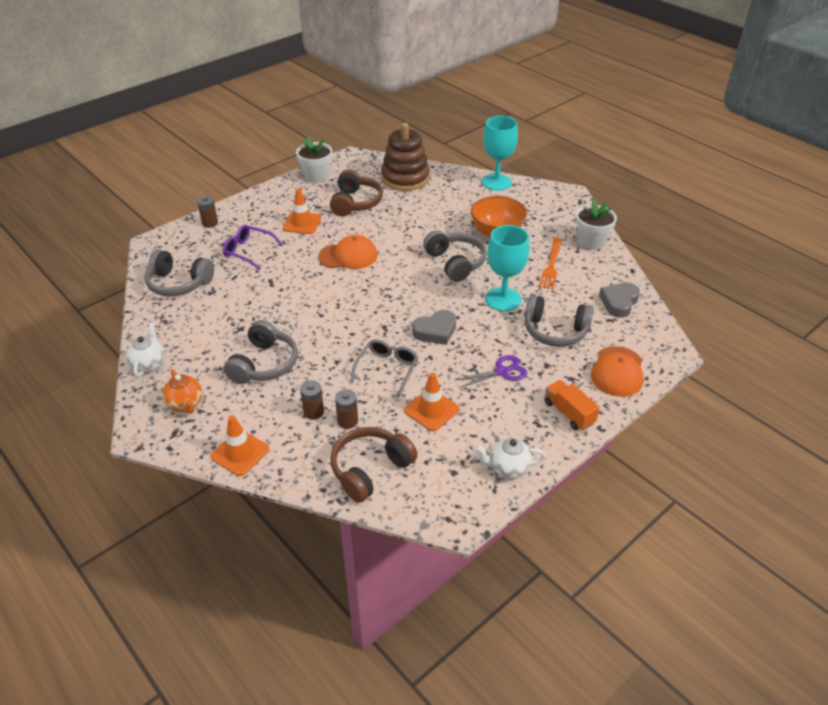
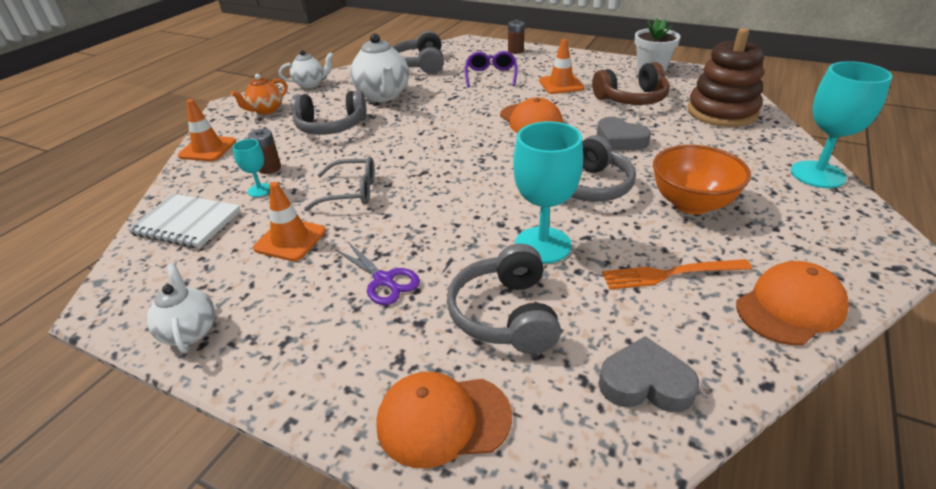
camera: 70 degrees right, 5 degrees down
brown headphones [330,427,417,503] -> white notebook [127,194,241,248]
brown battery [335,389,358,429] -> turquoise goblet [233,139,270,197]
grey heart [412,310,456,345] -> grey heart moved to [597,117,651,151]
orange truck [544,380,600,430] -> none
white flower pot [575,199,617,250] -> orange cap [736,261,849,345]
none -> white teapot [350,34,409,102]

